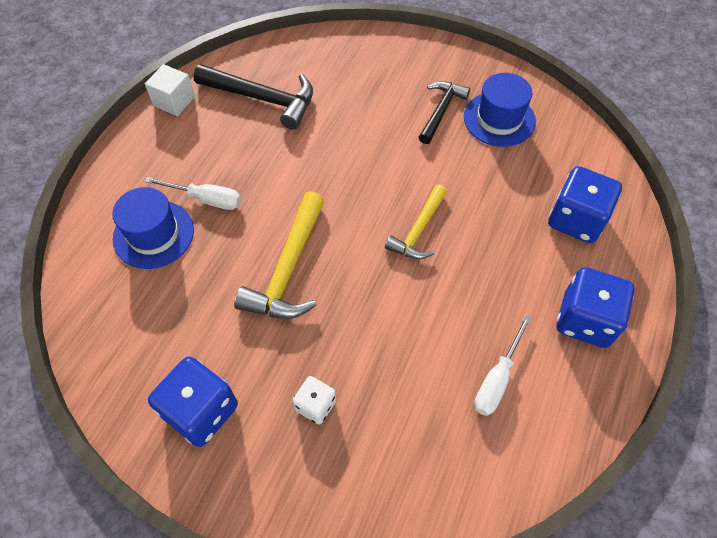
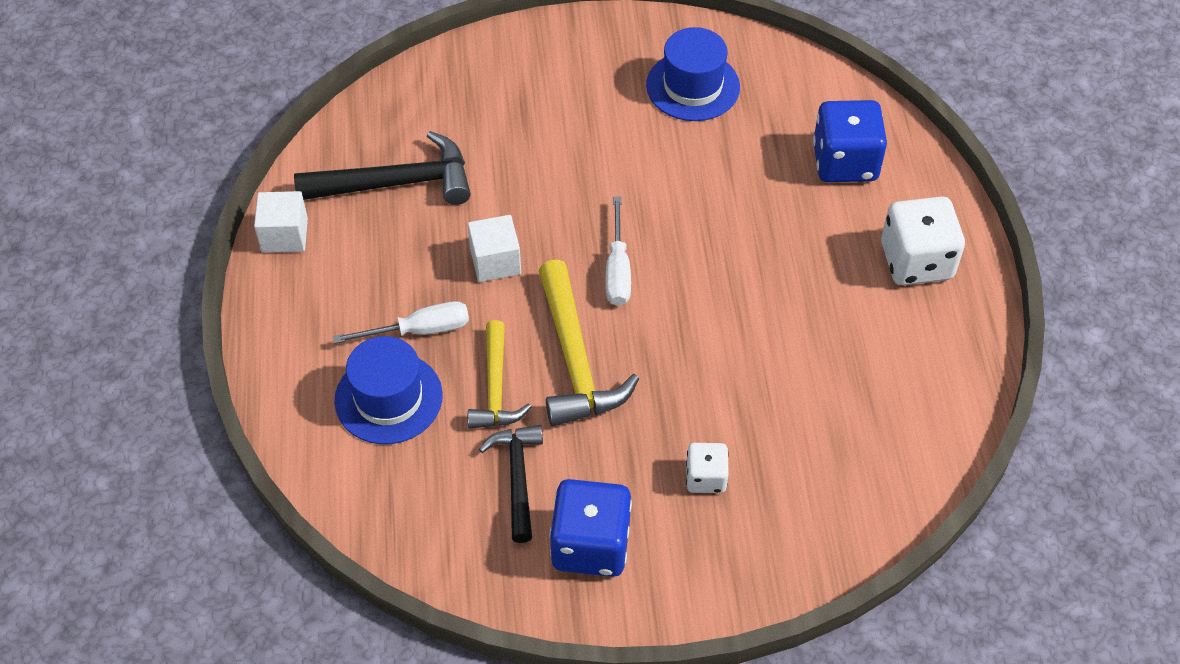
camera: 30 degrees left, 5 degrees down
yellow hammer [385,185,447,259] -> yellow hammer moved to [468,320,531,429]
black hammer [419,81,470,144] -> black hammer moved to [479,425,543,543]
white screwdriver [474,315,532,416] -> white screwdriver moved to [606,196,631,306]
blue dice [557,267,635,348] -> white dice [881,197,965,285]
none -> white cube [468,215,521,282]

